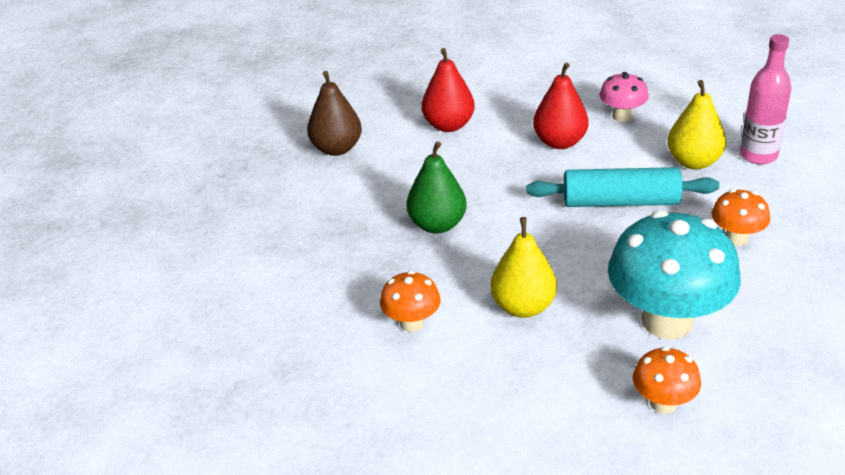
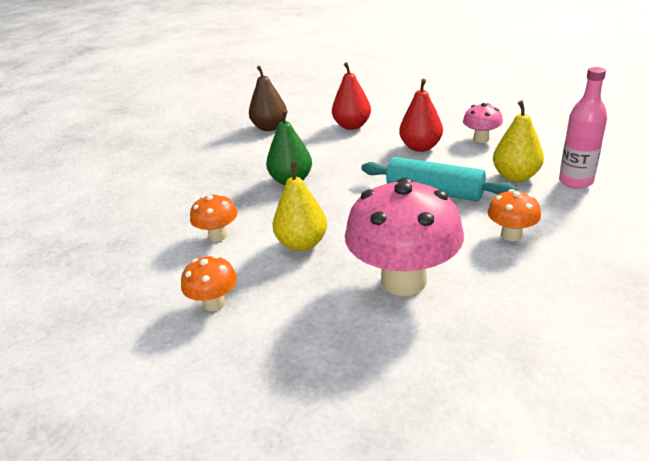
camera: 25 degrees right, 5 degrees down
turquoise mushroom [608,210,741,339] -> pink mushroom [345,177,464,296]
orange mushroom [633,346,701,414] -> orange mushroom moved to [181,255,237,311]

